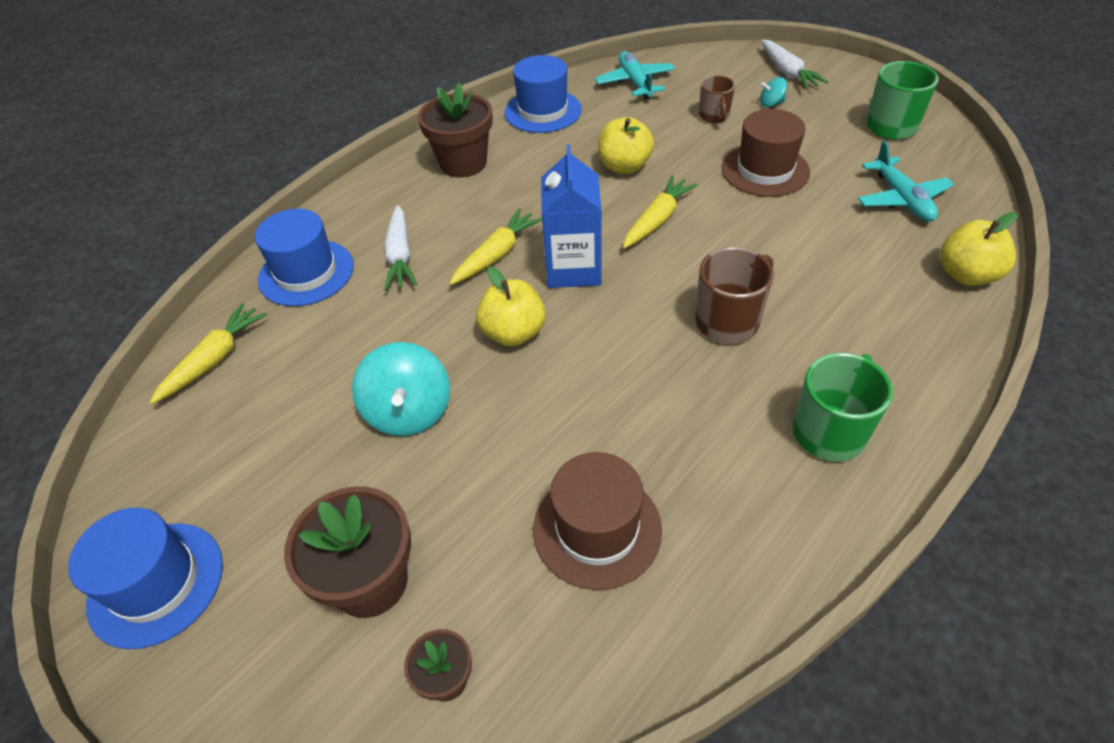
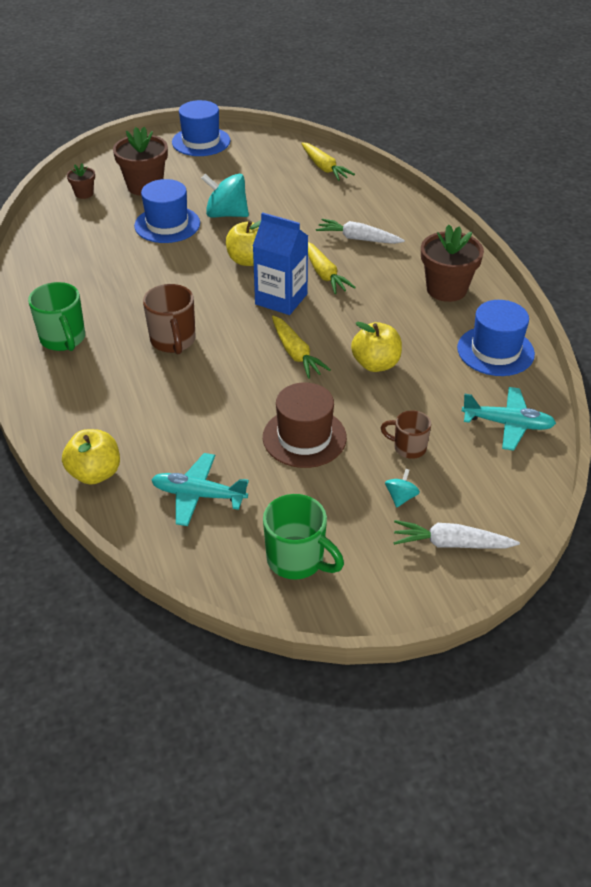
camera: 115 degrees right, 5 degrees down
blue hat [255,209,354,306] -> blue hat moved to [134,179,200,243]
brown hat [533,452,662,590] -> none

